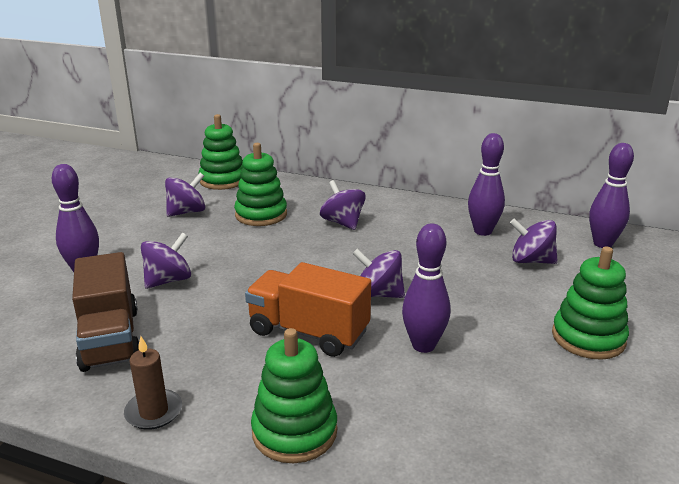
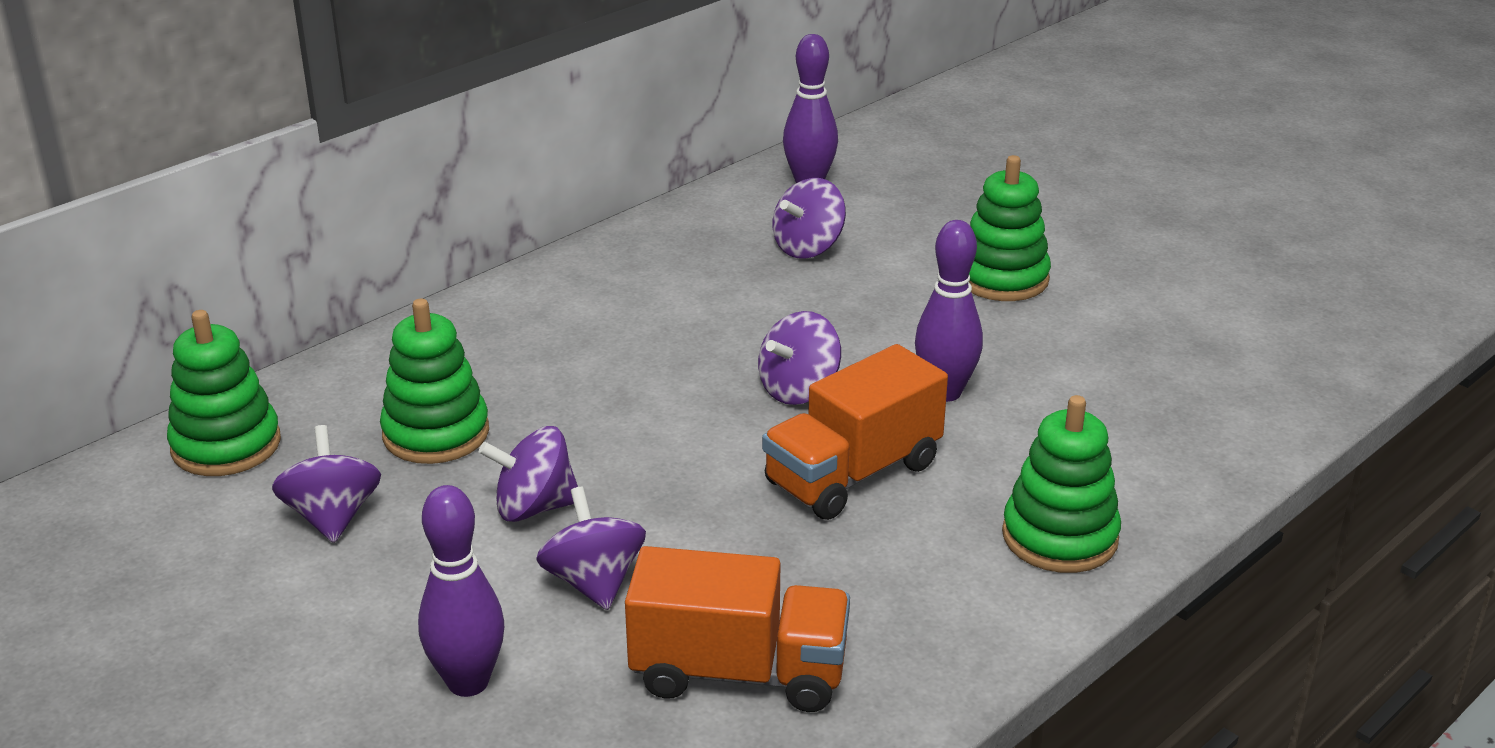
camera: 65 degrees left, 5 degrees up
brown truck [72,252,139,372] -> orange truck [625,546,850,712]
brown candle [124,336,182,430] -> none
purple spinning top [320,180,366,230] -> purple spinning top moved to [479,426,578,522]
purple bowling pin [468,133,505,236] -> none

